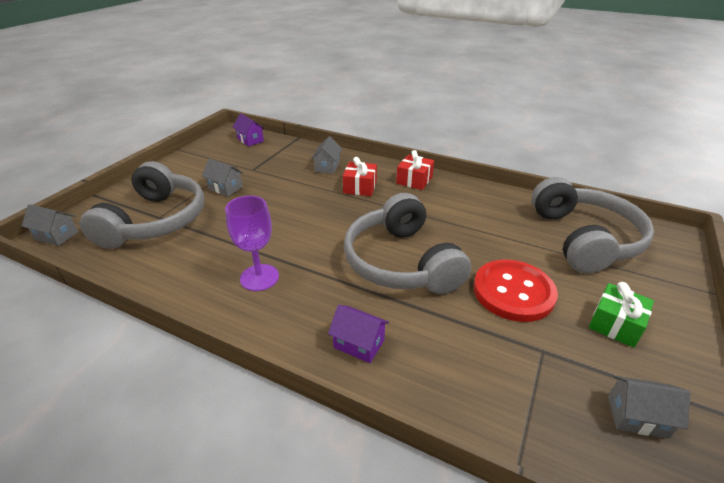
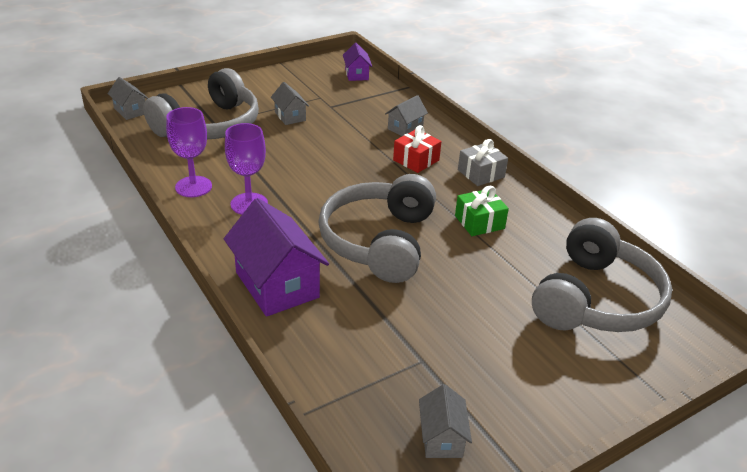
camera: 30 degrees right, 0 degrees up
purple house [328,305,389,363] -> purple house [224,198,329,317], size x1.93
red gift [396,150,434,190] -> grey gift [458,139,508,186]
red button [474,259,558,322] -> none
green gift [589,282,654,348] -> green gift moved to [455,186,509,236]
grey house [608,376,690,439] -> grey house turned 45 degrees clockwise [419,384,472,458]
none -> purple goblet [166,107,212,197]

